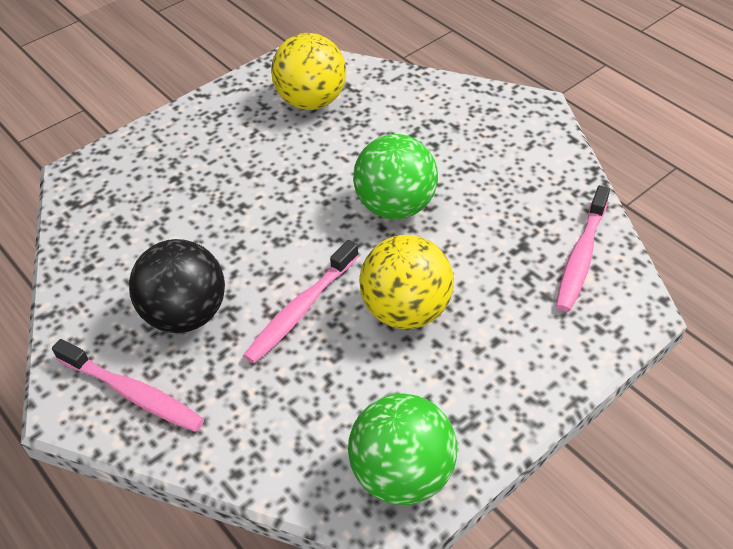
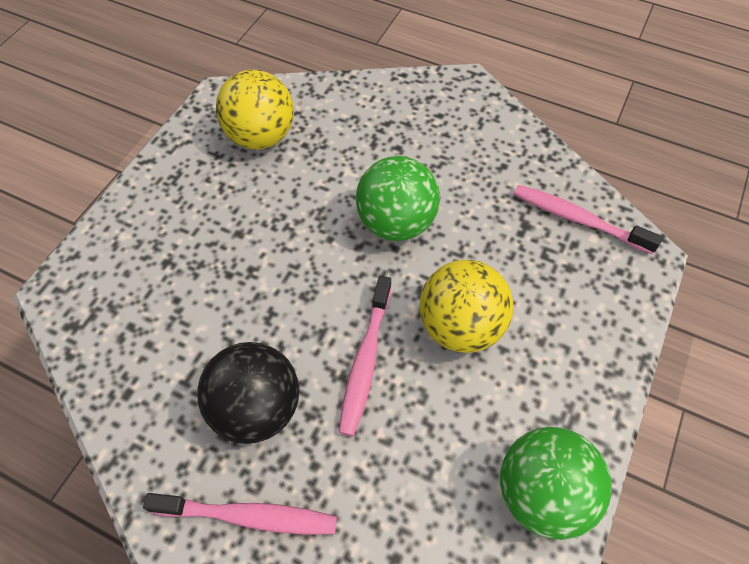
camera: 25 degrees left, 10 degrees up
pink toothbrush [556,185,610,312] -> pink toothbrush turned 120 degrees clockwise [514,185,663,254]

